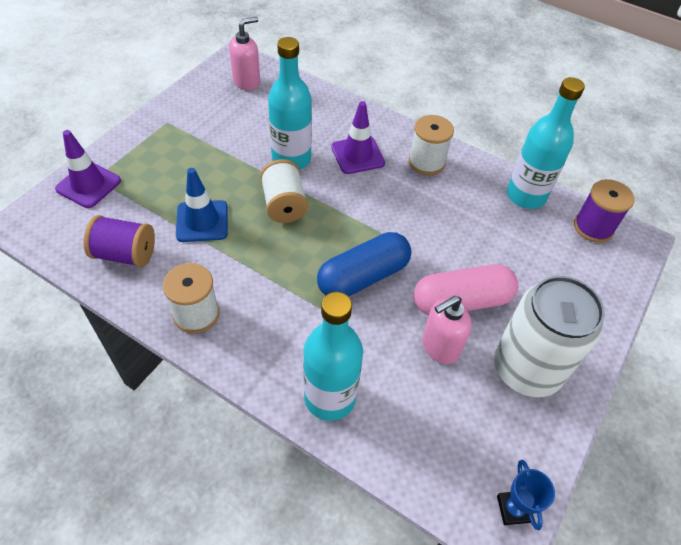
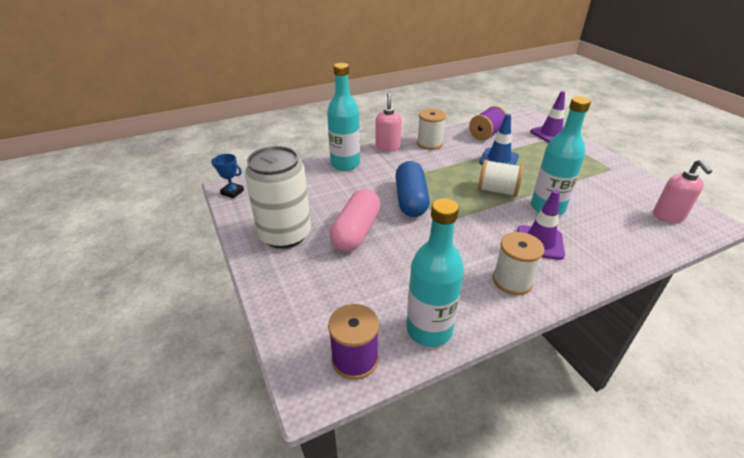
camera: 125 degrees right, 15 degrees down
pink soap dispenser [422,296,472,364] -> pink soap dispenser moved to [375,93,402,152]

